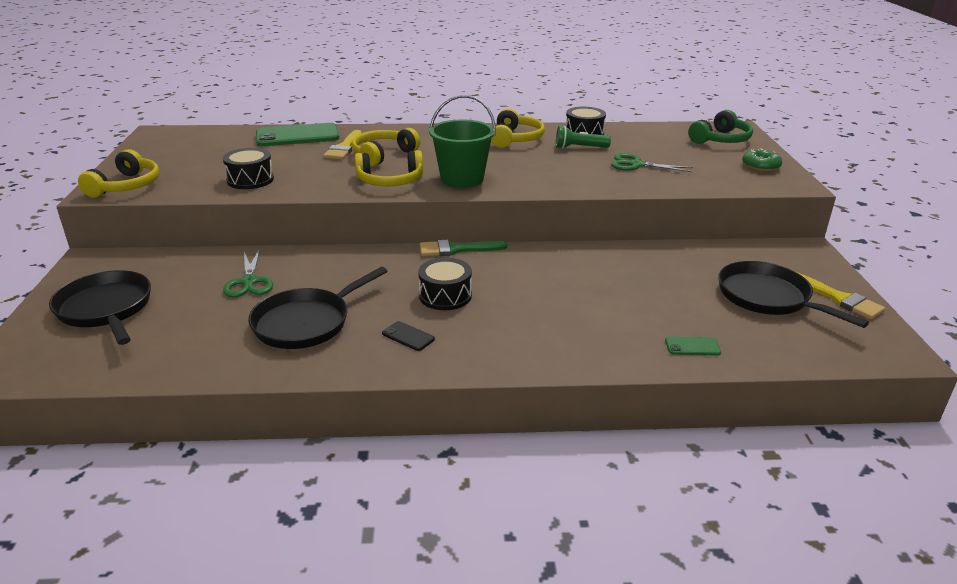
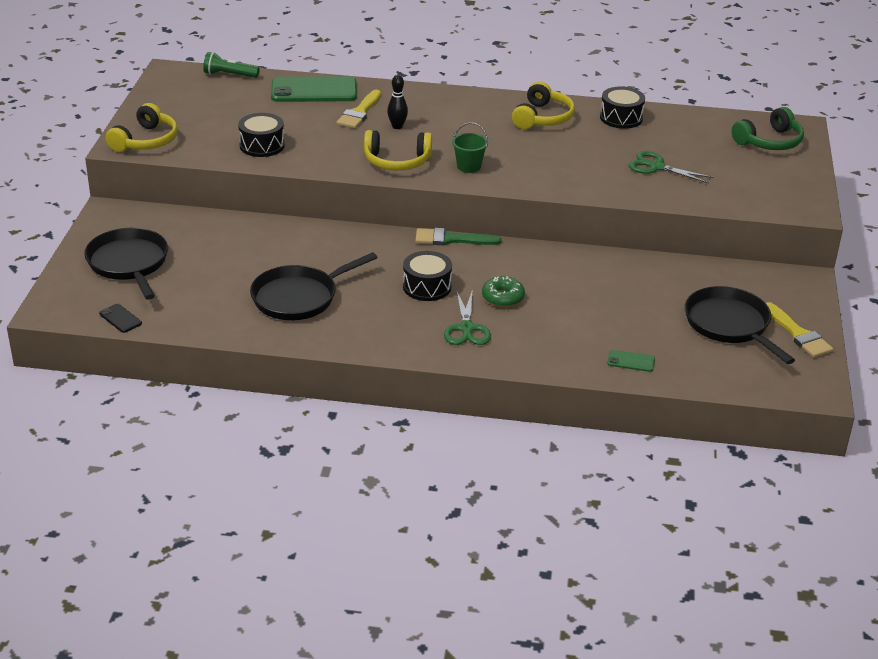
camera: 10 degrees right, 5 degrees up
green scissors [223,249,273,297] -> green scissors moved to [444,292,491,345]
yellow headphones [352,128,420,167] -> black bowling pin [387,75,408,129]
black phone [382,321,435,351] -> black phone moved to [99,304,142,333]
green bucket [429,95,496,188] -> green bucket [452,122,488,173], size x0.55
green flashlight [556,126,611,149] -> green flashlight moved to [203,52,260,78]
green donut [742,148,782,172] -> green donut moved to [482,276,525,307]

